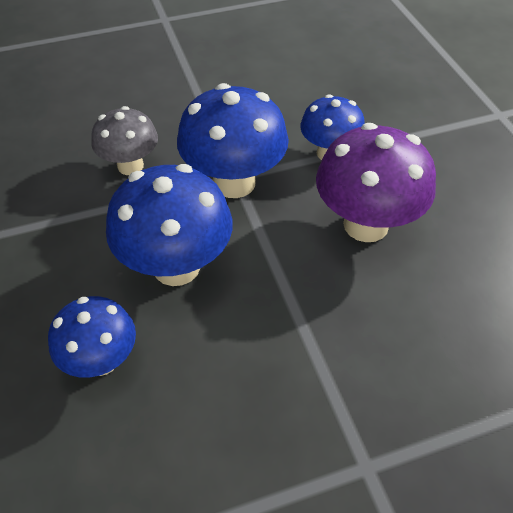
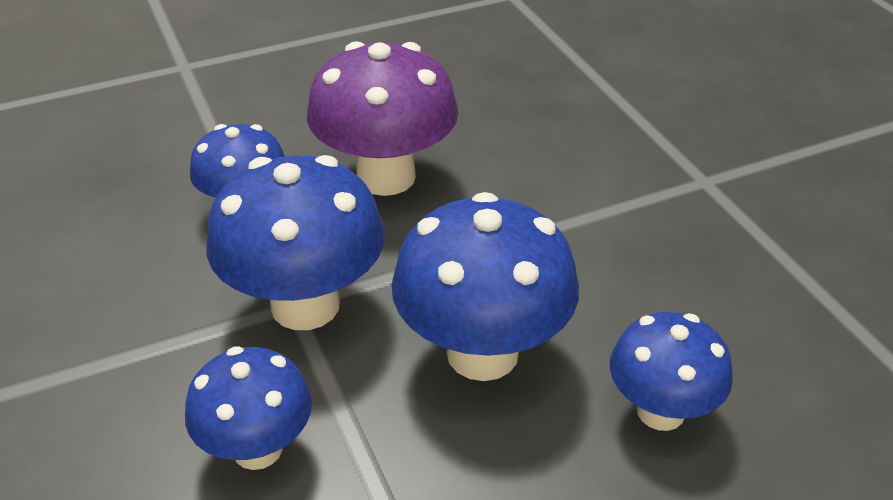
camera: 95 degrees left, 10 degrees down
grey mushroom [91,106,158,175] -> blue mushroom [185,346,312,470]

